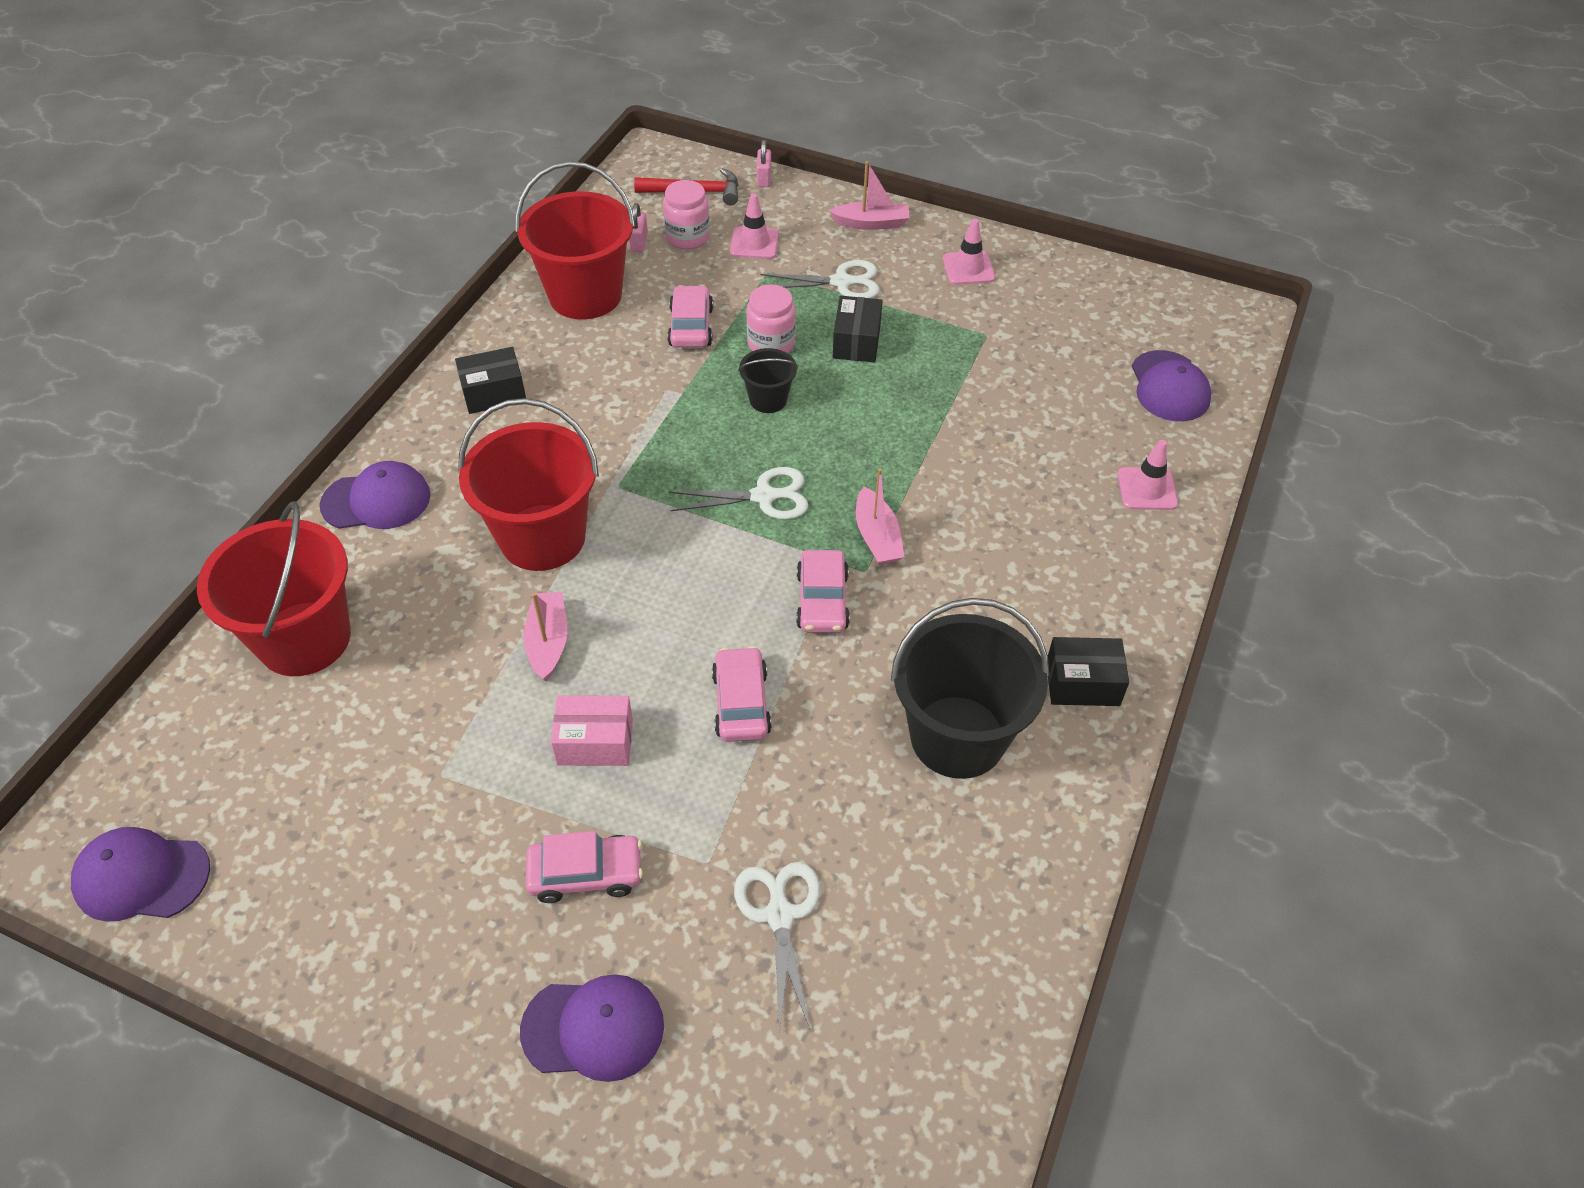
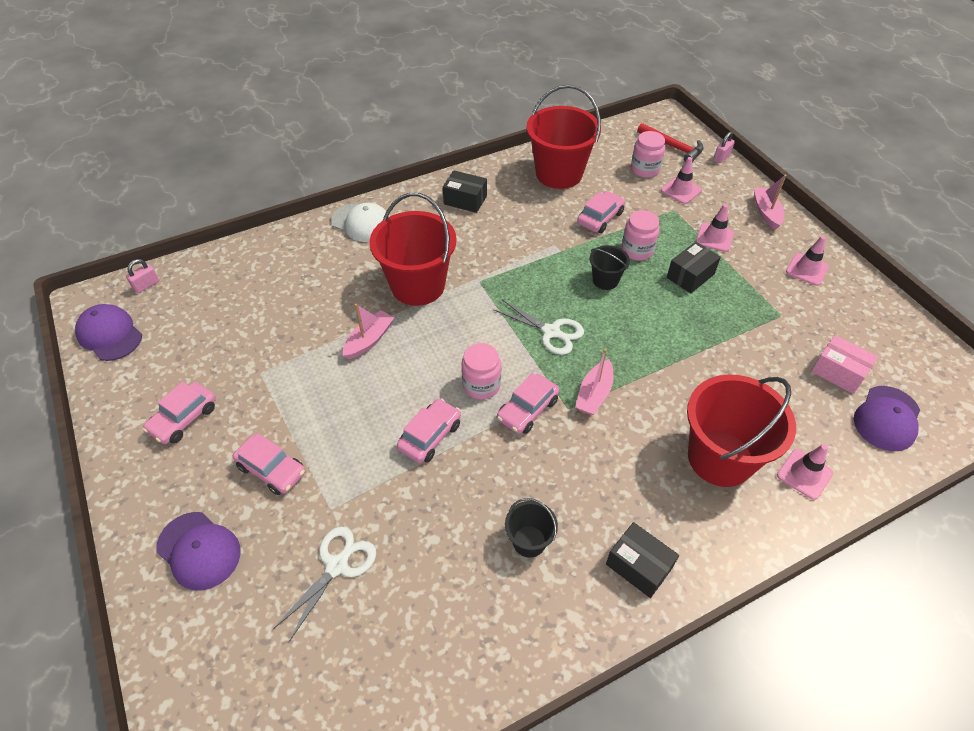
camera: 40 degrees right, 0 degrees up
red bucket [197,501,351,676] -> red bucket moved to [687,374,796,487]
purple cap [320,461,430,529] -> white cap [331,203,390,242]
pink box [551,695,633,766] -> pink box moved to [811,335,878,394]
pink padlock [629,203,648,252] -> pink padlock moved to [126,259,159,293]
white scissors [760,260,880,298] -> pink traffic cone [696,204,734,252]
pink boat [829,161,910,230] -> pink boat turned 135 degrees counterclockwise [754,175,787,230]
black bucket [891,598,1049,779] -> black bucket [505,498,558,558], size x0.48
none -> pink car [143,382,216,444]
none -> pink jar [461,343,501,399]

